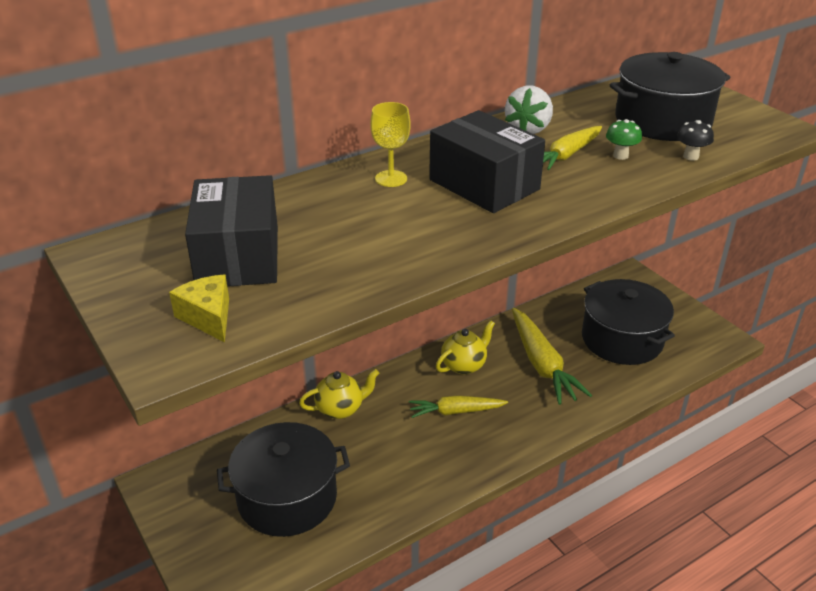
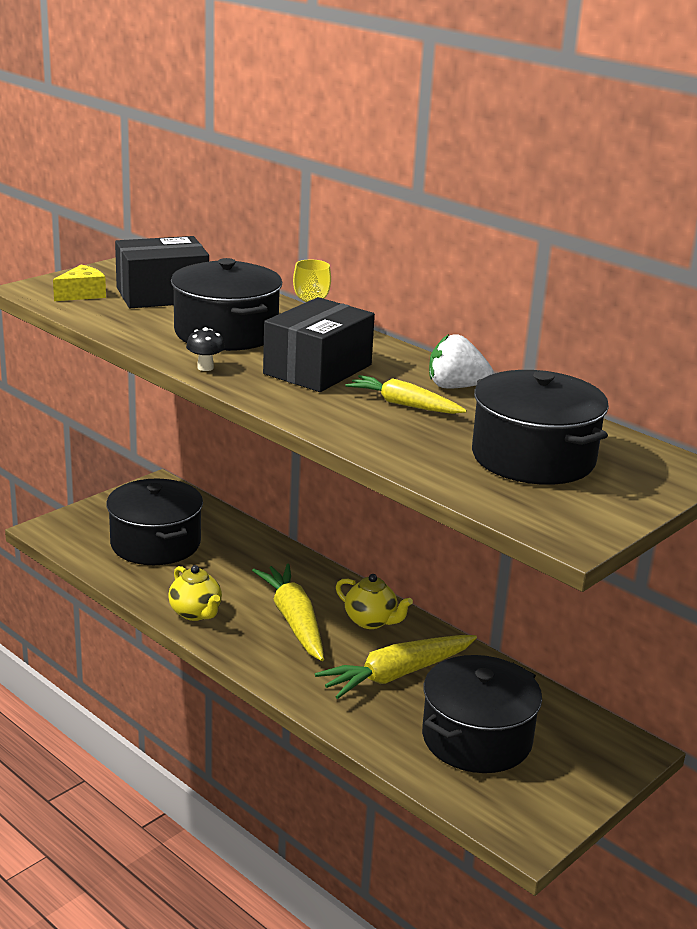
camera: 75 degrees right, 10 degrees down
yellow teapot [299,369,379,419] -> yellow teapot moved to [168,565,222,621]
yellow carrot [409,395,508,418] -> yellow carrot [252,564,324,661], size x1.58
green mushroom [606,119,642,160] -> none
black mushroom [677,120,714,161] -> black mushroom moved to [186,327,225,371]
none -> black pot [171,258,282,351]

